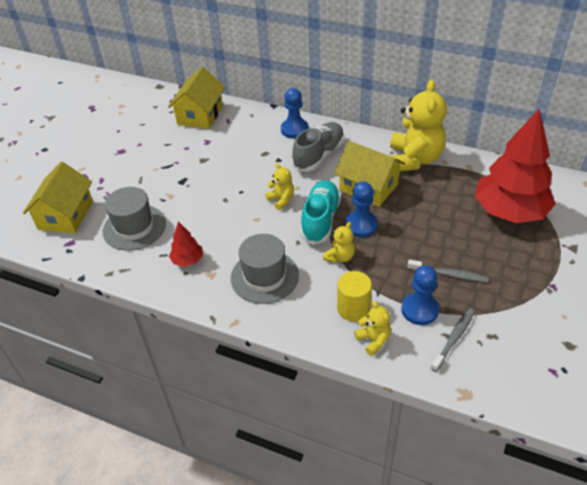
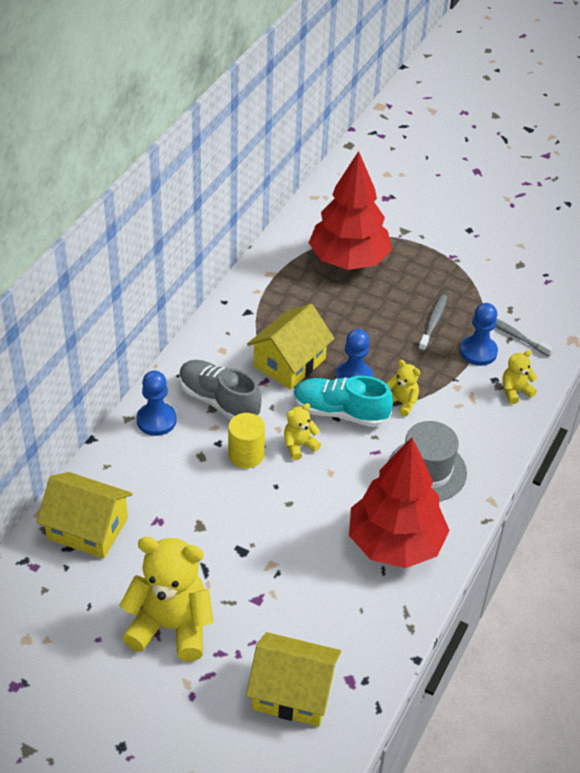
camera: 90 degrees left, 0 degrees up
grey hat [103,187,166,251] -> none
red tree [169,221,203,267] -> red tree [349,437,450,568], size x2.33
yellow cylinder [337,271,372,322] -> yellow cylinder moved to [228,413,265,468]
yellow teddy bear [390,80,447,172] -> yellow teddy bear moved to [119,537,214,661]

